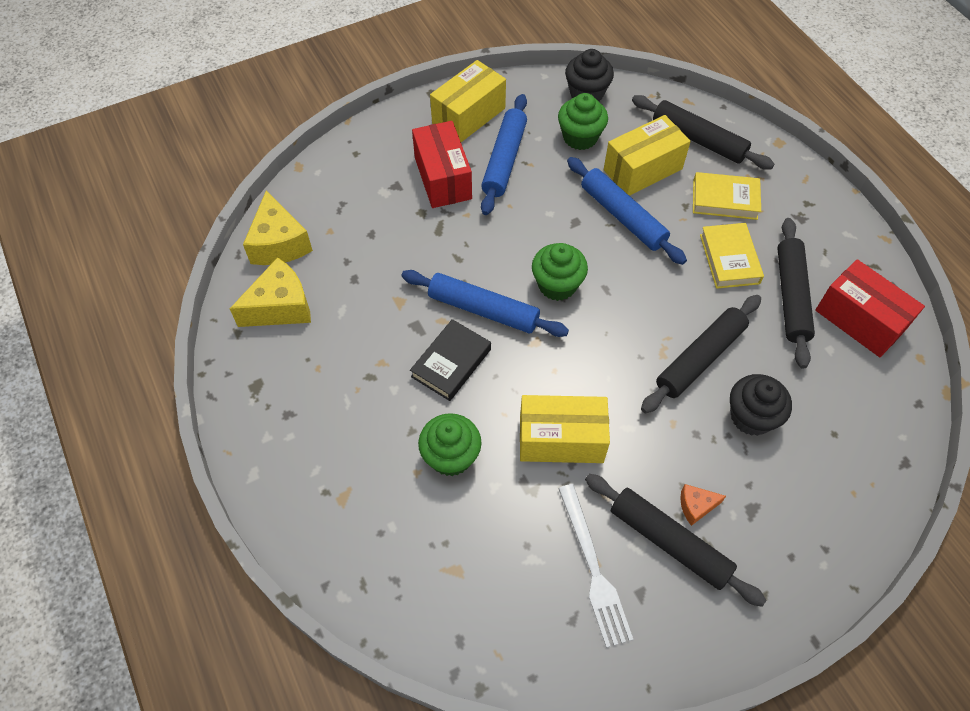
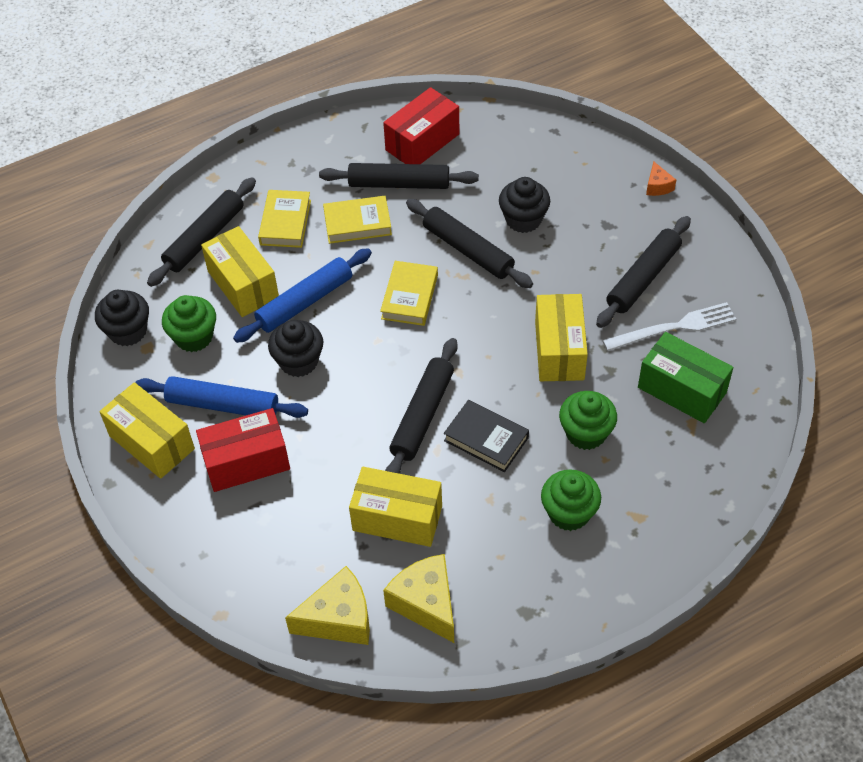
camera: 90 degrees left, 5 degrees down
blue rolling pin [401,270,569,337] -> black rolling pin [385,338,458,474]
green cupcake [532,243,588,301] -> green cupcake moved to [541,469,601,531]
orange cheese [680,484,726,526] -> orange cheese moved to [646,162,676,196]
none -> black cupcake [268,320,323,377]
none -> yellow box [349,467,442,547]
none -> yellow book [380,261,438,326]
none -> green box [638,332,733,423]

